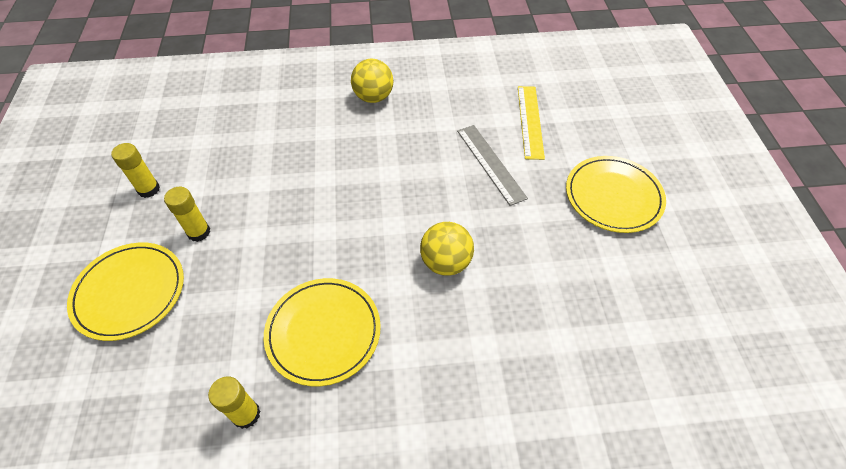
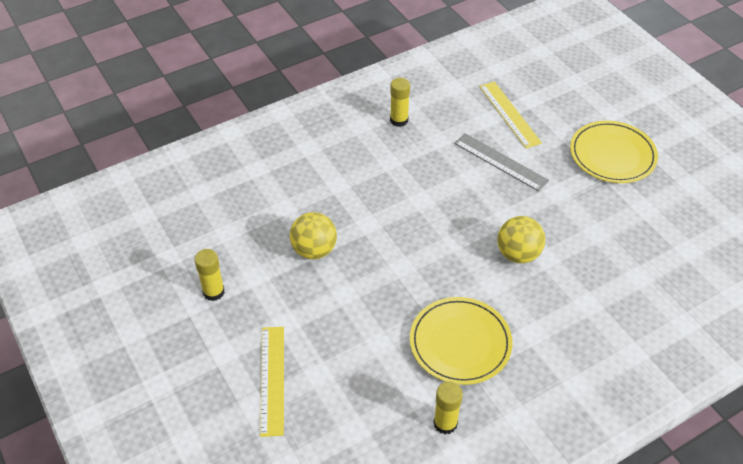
camera: 25 degrees left, 5 degrees down
yellow plate [67,243,184,341] -> yellow ruler [260,327,284,437]
yellow glue stick [164,187,210,242] -> yellow glue stick moved to [390,78,410,127]
yellow ball [351,59,393,103] -> yellow ball moved to [290,212,337,259]

